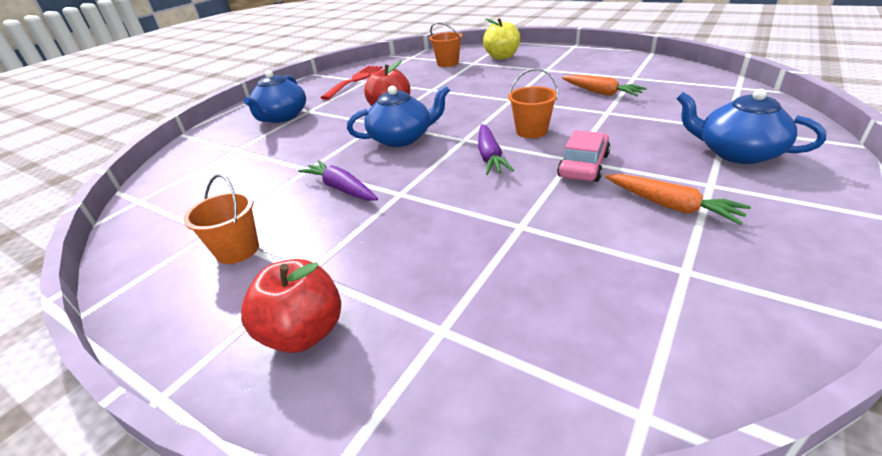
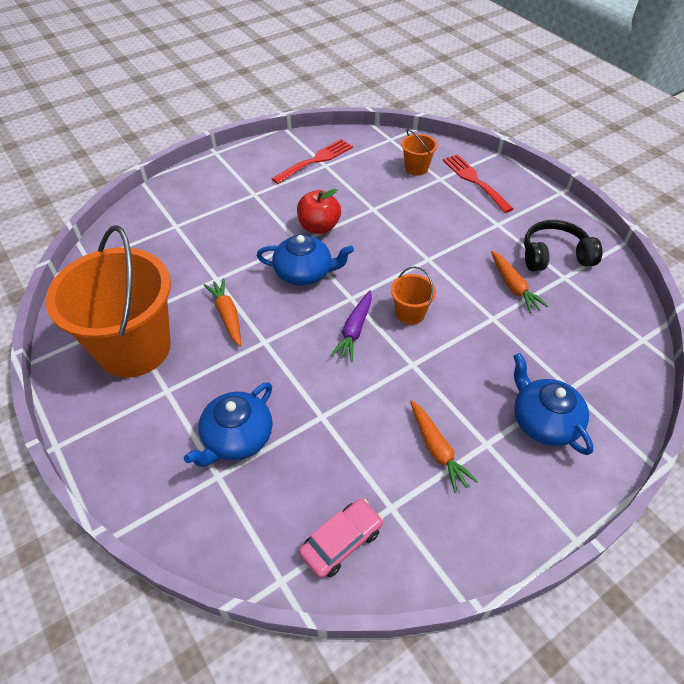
camera: 20 degrees right, 15 degrees up
orange bucket [183,174,259,264] -> orange bucket [46,225,171,378], size x2.38
red apple [241,259,341,353] -> none
blue teapot [243,70,306,123] -> blue teapot moved to [184,382,273,467]
purple carrot [298,160,378,201] -> orange carrot [204,278,241,346]
yellow apple [483,18,520,60] -> red fork [443,154,513,213]
pink car [557,130,611,182] -> pink car moved to [299,499,383,578]
none -> black headphones [524,220,602,272]

